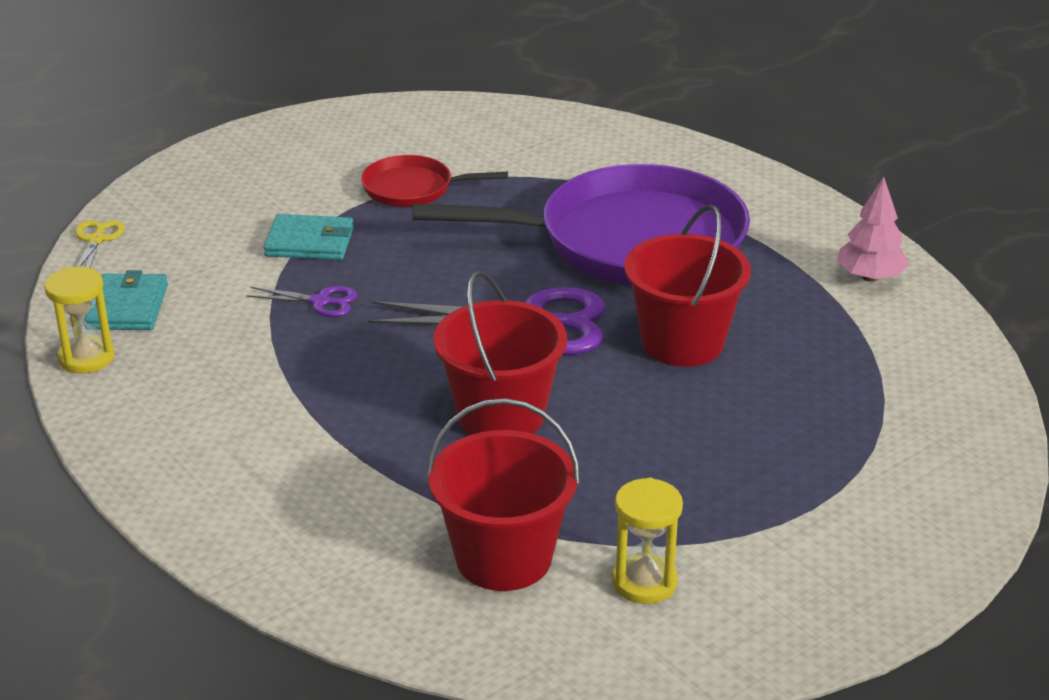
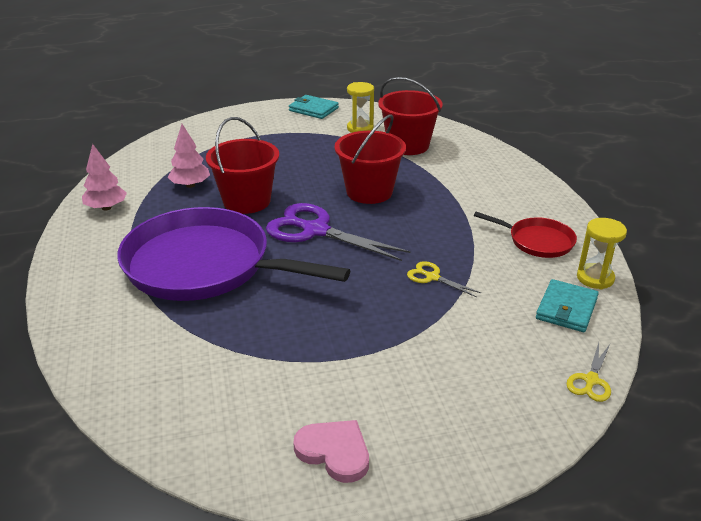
camera: 155 degrees left, 0 degrees up
purple scissors [246,286,357,317] -> yellow scissors [407,261,481,297]
turquoise wallet [264,214,354,260] -> turquoise wallet moved to [289,95,339,119]
red pan [361,155,508,207] -> red pan moved to [474,212,577,258]
none -> pink tree [168,124,210,188]
none -> pink heart [293,420,369,483]

